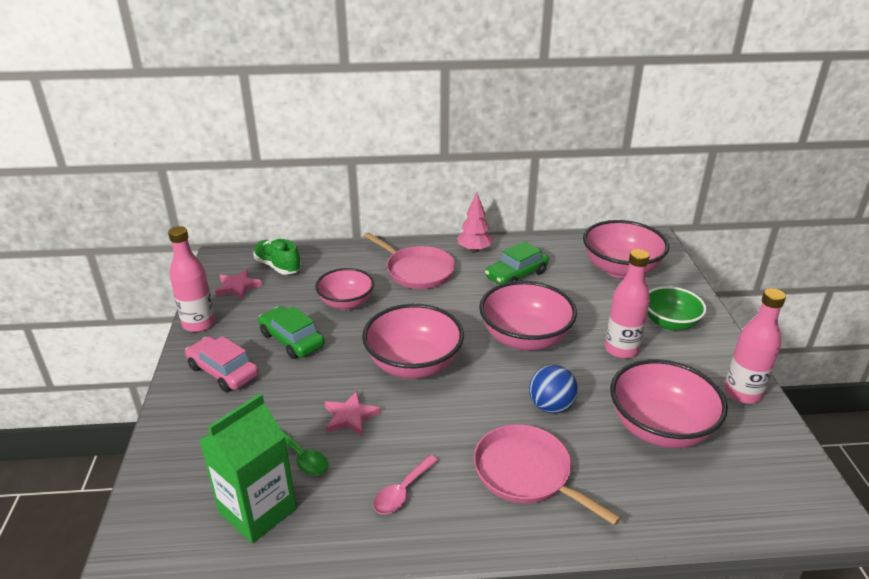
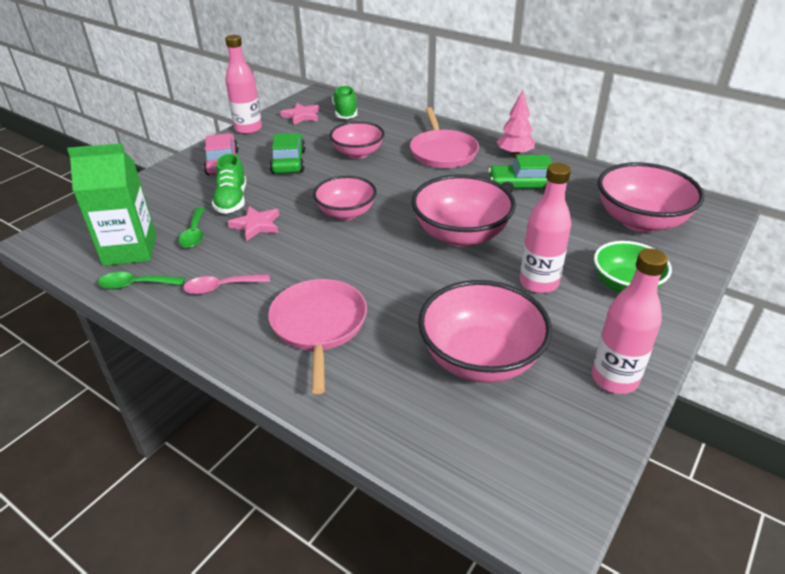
camera: 40 degrees right, 5 degrees up
pink bowl [362,304,464,379] -> pink bowl [313,176,377,220], size x0.65
blue ball [529,365,578,414] -> none
none -> green spoon [98,272,185,289]
none -> green shoe [212,154,246,214]

